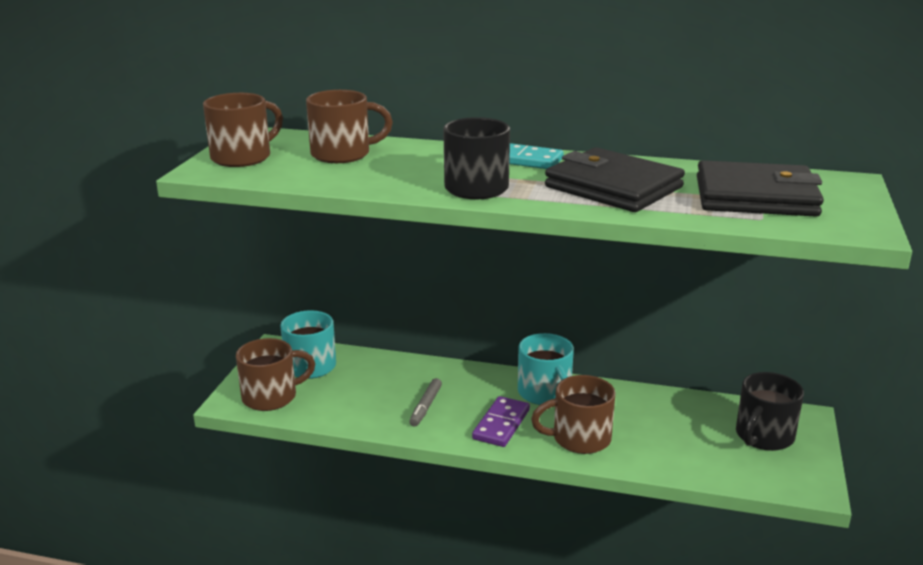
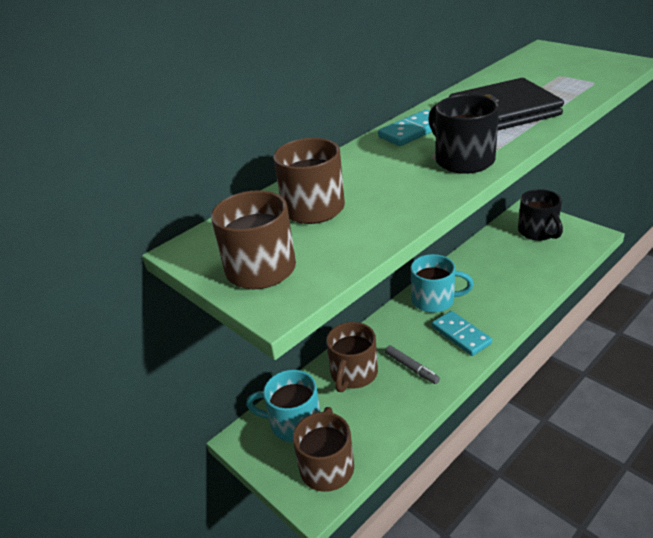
camera: 55 degrees left, 10 degrees up
purple domino [472,396,530,447] -> turquoise domino [432,311,492,356]
brown mug [531,375,615,454] -> brown mug moved to [326,322,378,392]
black wallet [697,160,824,217] -> none

